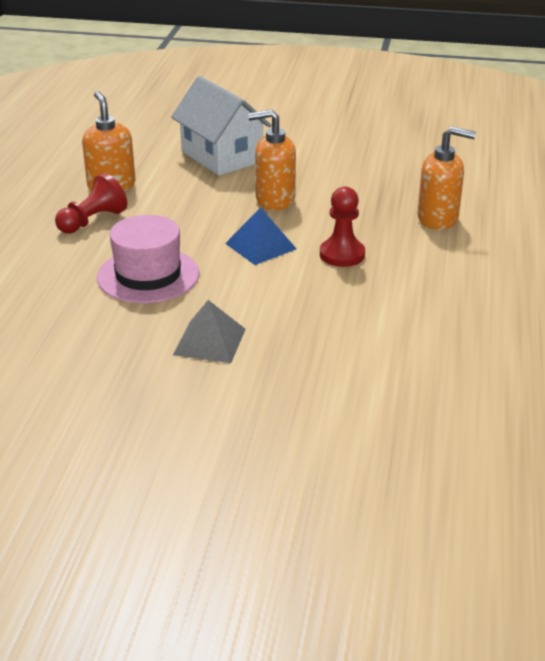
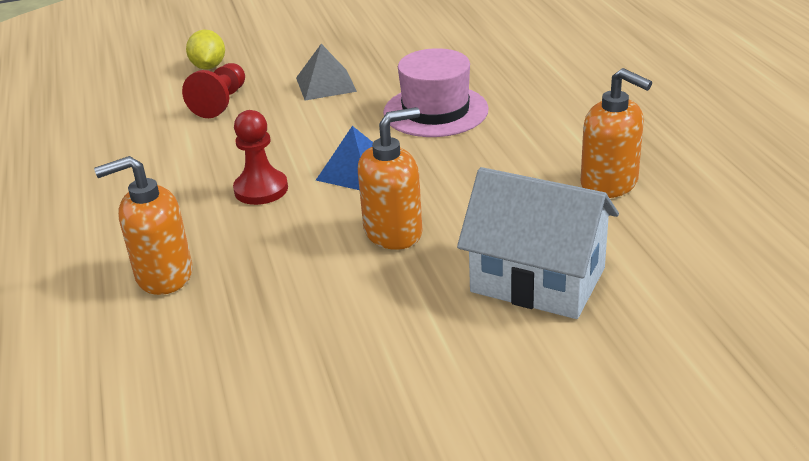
camera: 155 degrees right, 0 degrees up
red pawn [55,173,127,234] -> red pawn moved to [182,63,245,118]
none -> yellow lemon [186,30,225,69]

